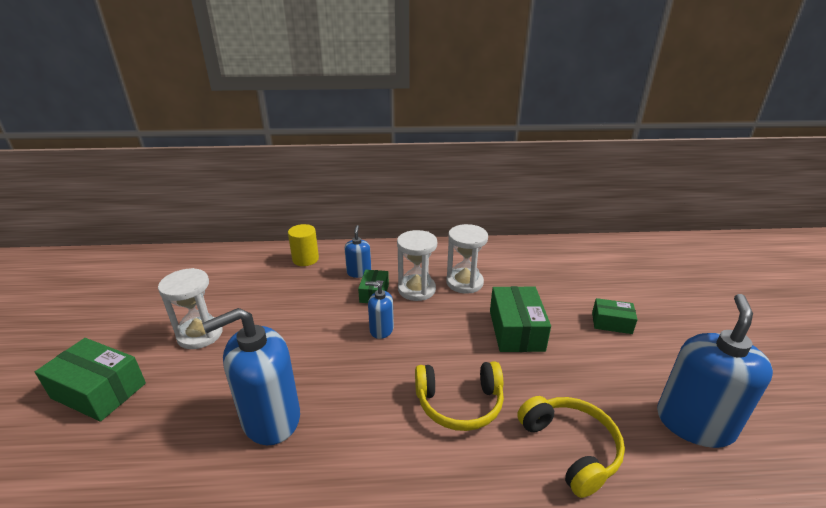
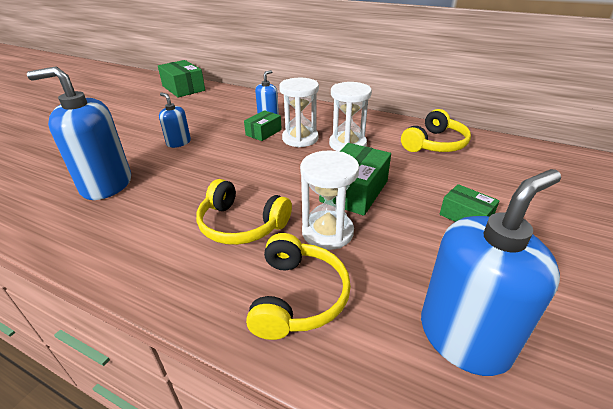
camera: 30 degrees right, 5 degrees up
green box [35,338,146,422] -> green box moved to [158,60,205,97]
white hourglass [158,268,223,349] -> white hourglass moved to [300,150,359,250]
yellow cylinder [288,224,319,266] -> none
blue soap dispenser [365,281,394,339] -> blue soap dispenser moved to [159,93,191,148]
none -> yellow headphones [401,109,471,152]

